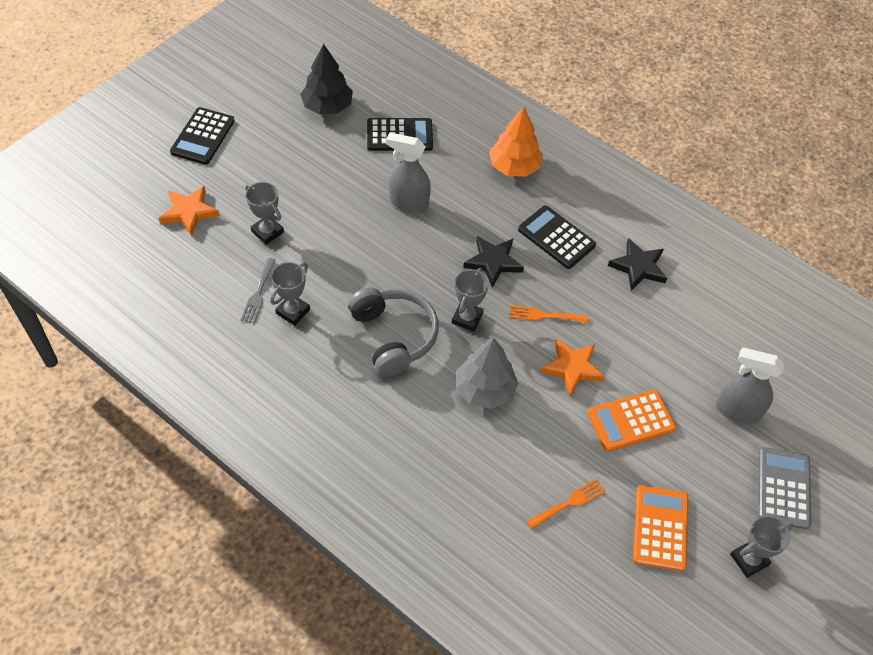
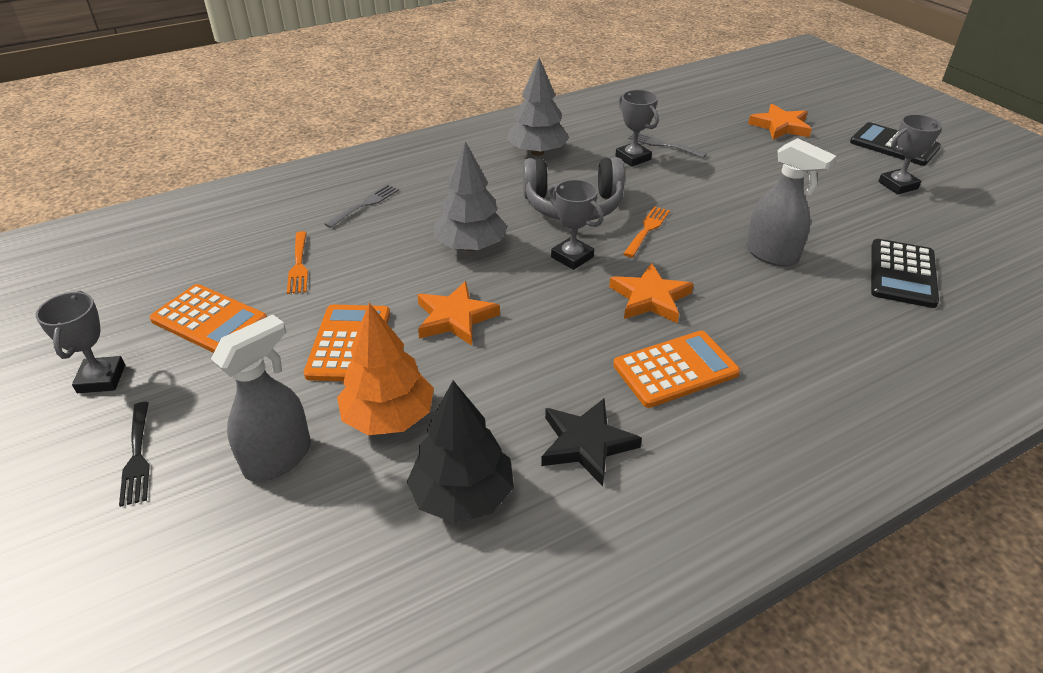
camera: 115 degrees right, 15 degrees down
grey trophy [245,182,284,245] -> grey trophy moved to [878,114,942,194]
black tree [300,44,353,114] -> black tree moved to [407,381,514,523]
grey spray bottle [386,132,431,212] -> grey spray bottle turned 90 degrees clockwise [746,138,836,267]
black star [463,236,524,288] -> orange star [609,263,693,323]
orange tree [489,107,543,177] -> orange tree moved to [337,303,434,435]
orange fork [509,305,589,324] -> orange fork moved to [623,206,670,258]
black calculator [518,205,596,269] -> orange calculator [613,331,740,408]
grey calculator [758,447,811,529] -> black fork [119,402,150,507]
none -> grey fork [324,184,399,228]
none -> grey tree [507,58,570,156]

